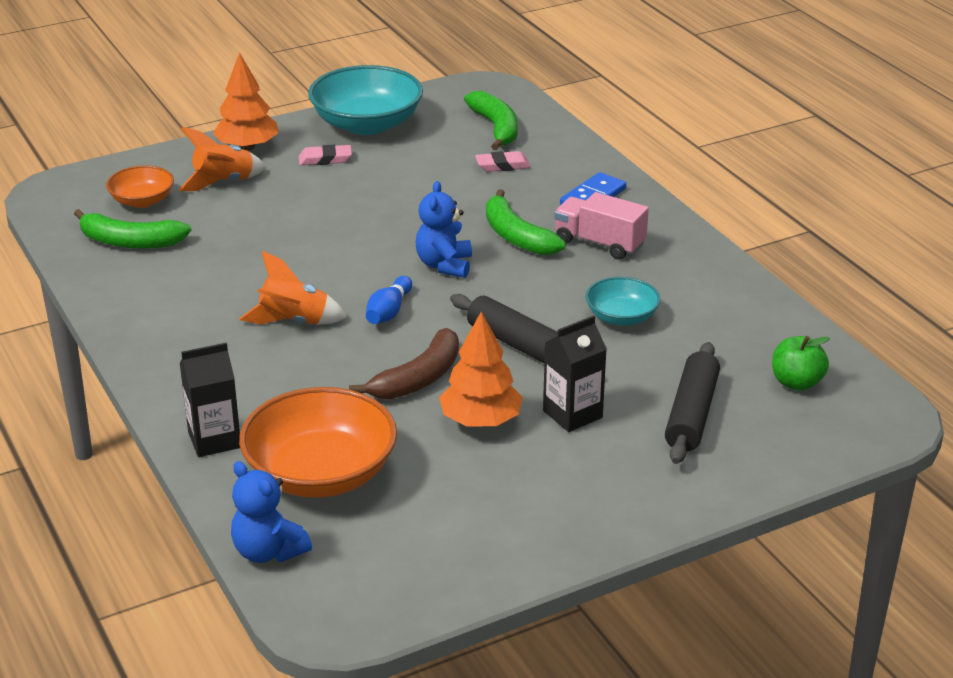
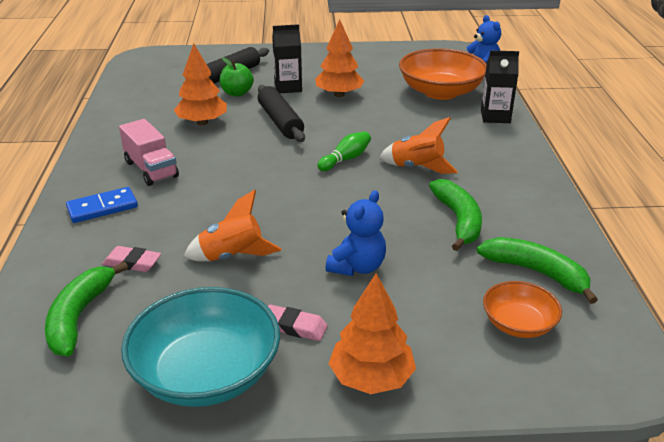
camera: 155 degrees left, 0 degrees up
orange rocket [179,127,266,191] -> orange rocket moved to [184,190,282,261]
brown banana [349,328,459,399] -> none
blue bowling pin [366,276,412,324] -> green bowling pin [318,131,371,171]
blue teddy bear [416,181,472,278] -> blue teddy bear moved to [326,190,386,276]
green banana [486,189,566,255] -> green banana moved to [429,179,482,251]
turquoise bowl [586,277,660,326] -> orange tree [174,43,227,125]
green apple [772,336,830,391] -> green apple moved to [220,57,254,96]

